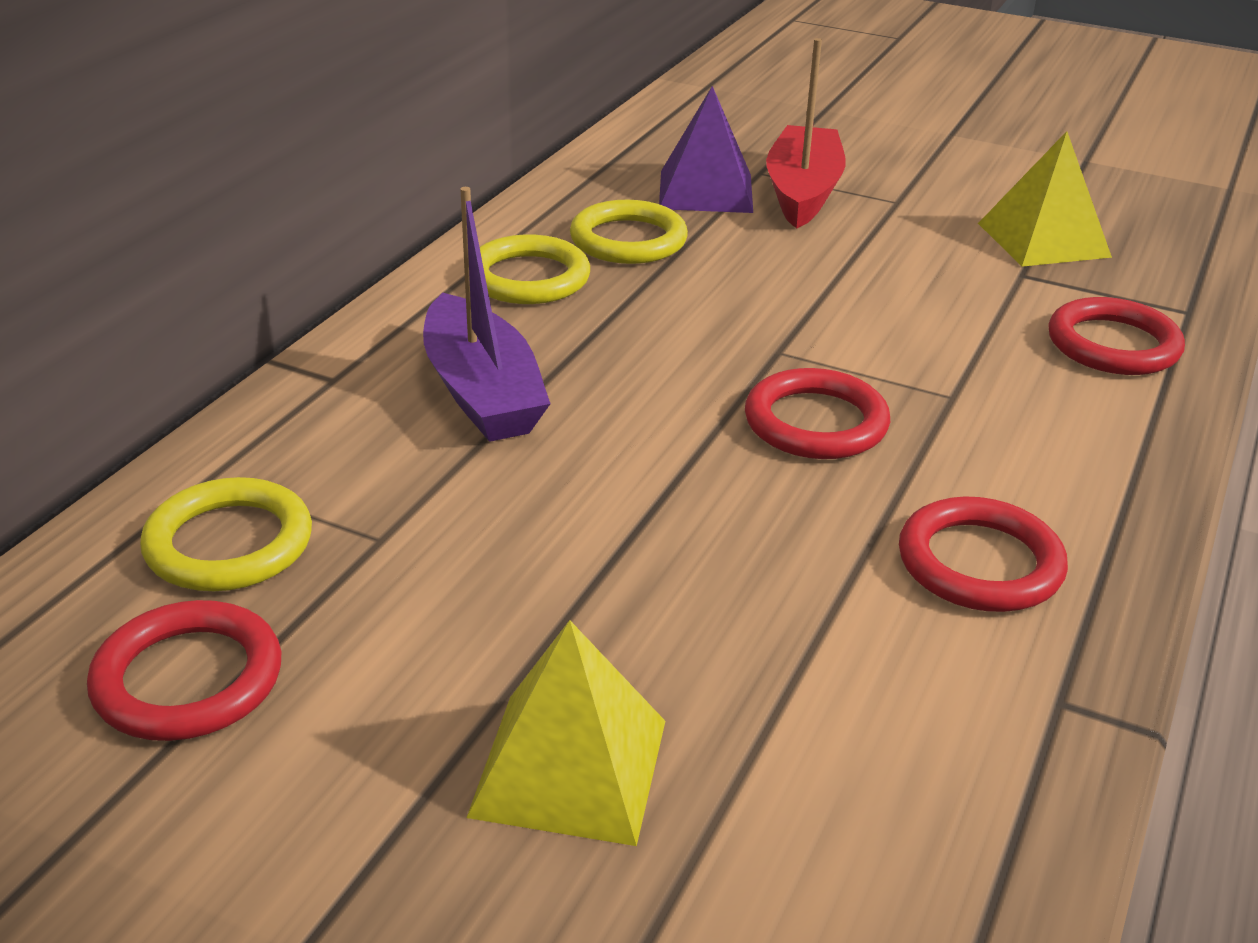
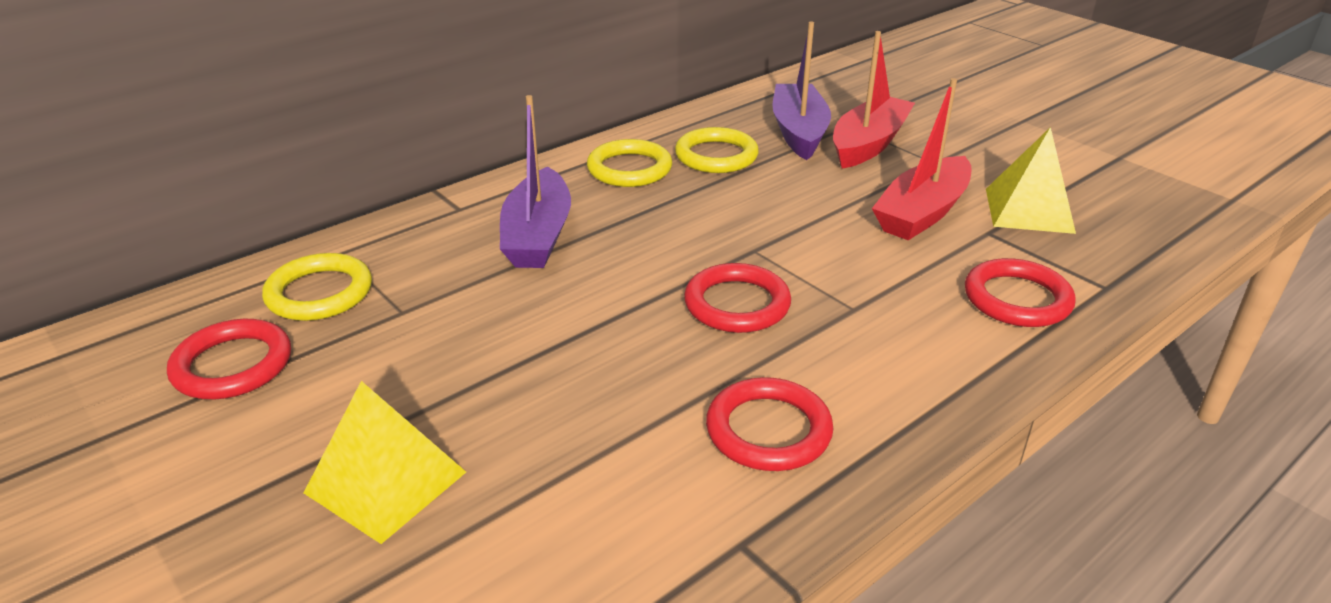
camera: 25 degrees right, 0 degrees up
purple pyramid [659,86,753,213] -> purple boat [772,22,831,160]
none -> red boat [872,78,972,240]

